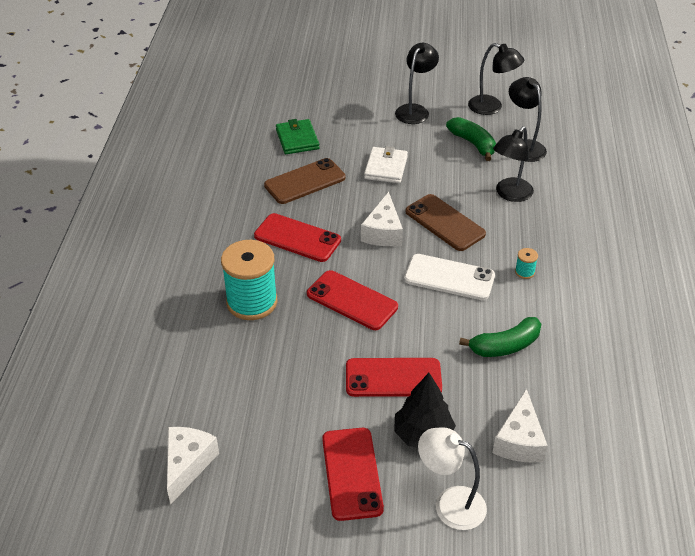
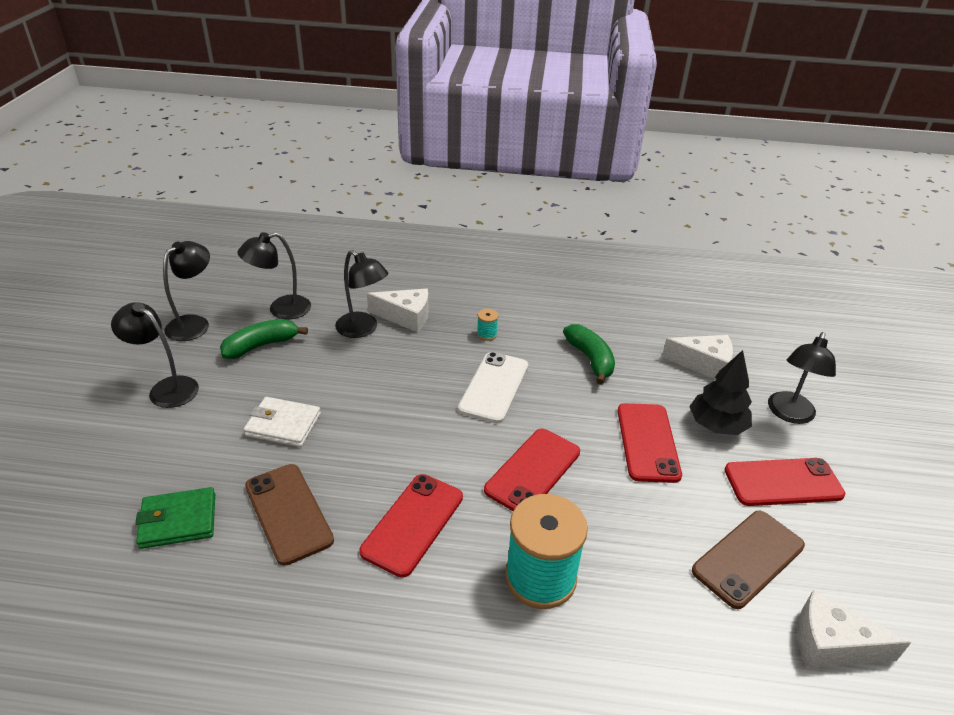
camera: 90 degrees left, 5 degrees down
white cheese [361,192,403,246] -> white cheese moved to [367,289,428,332]
brown phone [405,194,486,251] -> brown phone moved to [692,511,805,609]
white lamp [418,427,487,530] -> black lamp [768,332,836,424]

